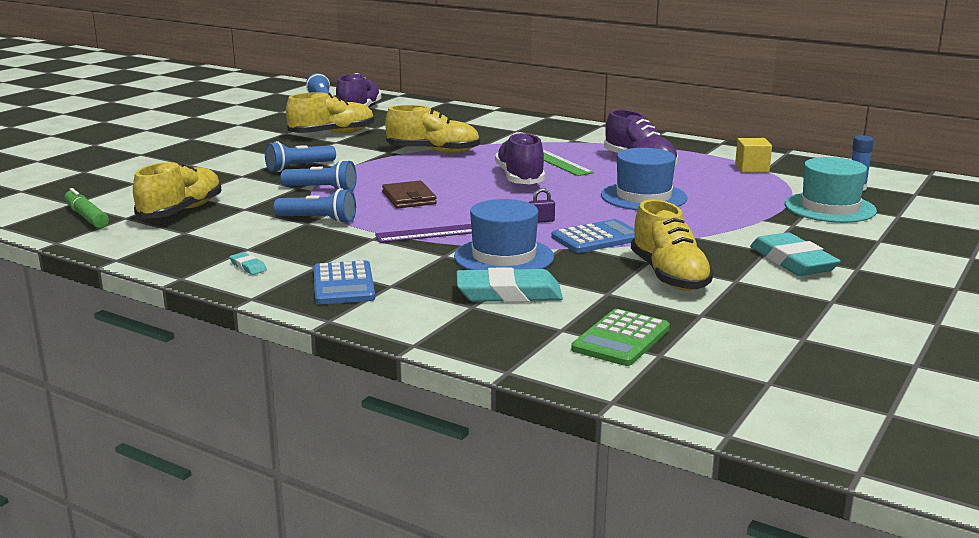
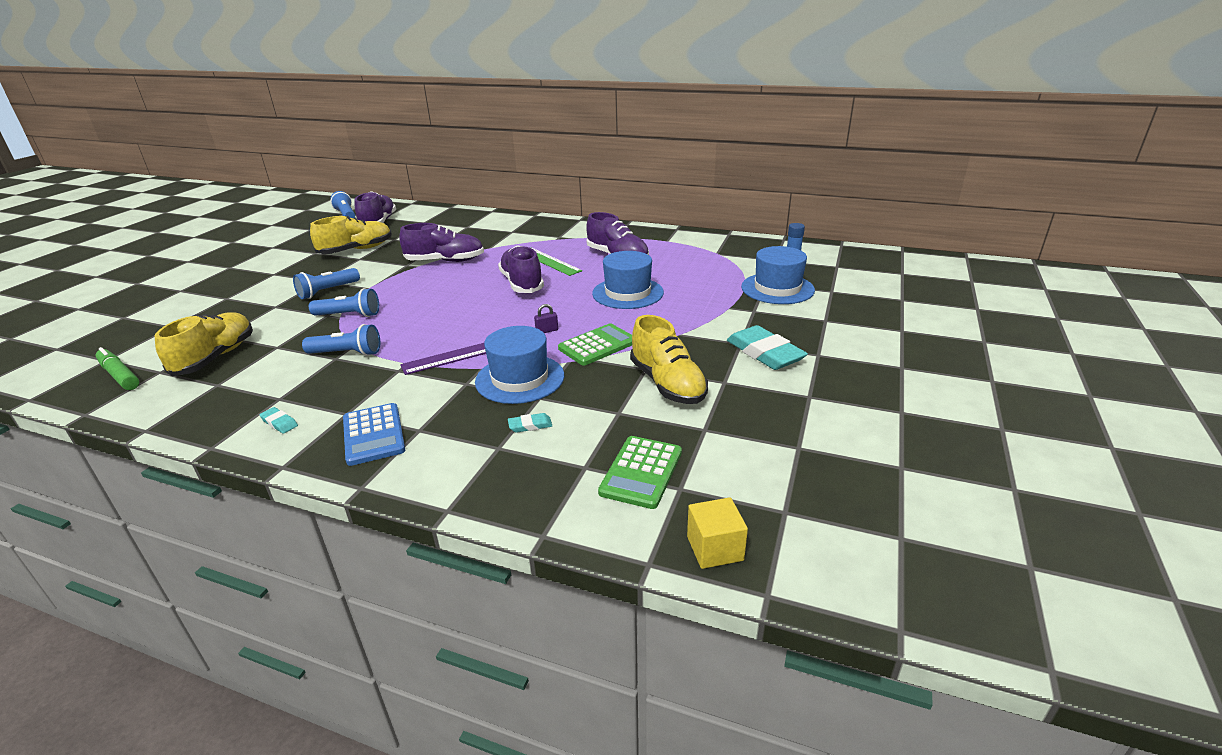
camera: 10 degrees left, 10 degrees up
brown wallet [382,181,437,208] -> none
yellow shoe [385,105,480,153] -> purple shoe [399,223,484,262]
turquoise eraser [457,267,563,302] -> turquoise eraser [508,413,552,433], size x0.45
blue calculator [551,219,634,253] -> green calculator [558,323,632,365]
yellow cube [735,138,772,173] -> yellow cube moved to [687,497,748,569]
turquoise hat [785,157,877,223] -> blue hat [741,246,815,304]

